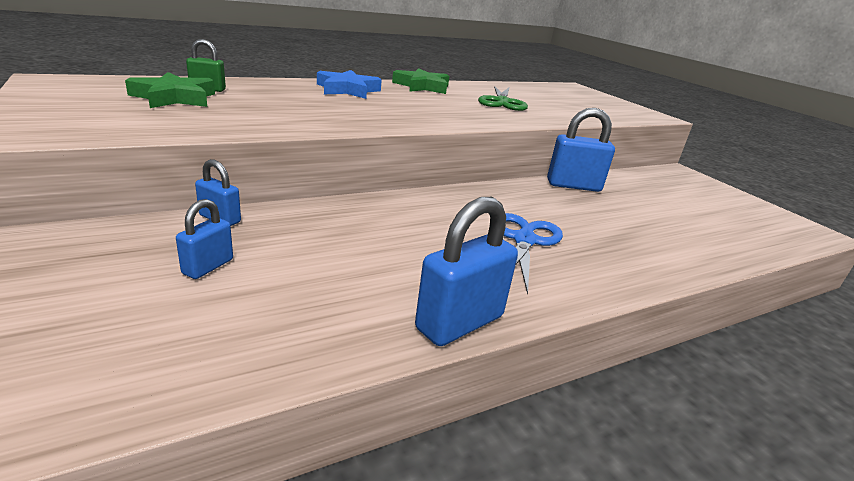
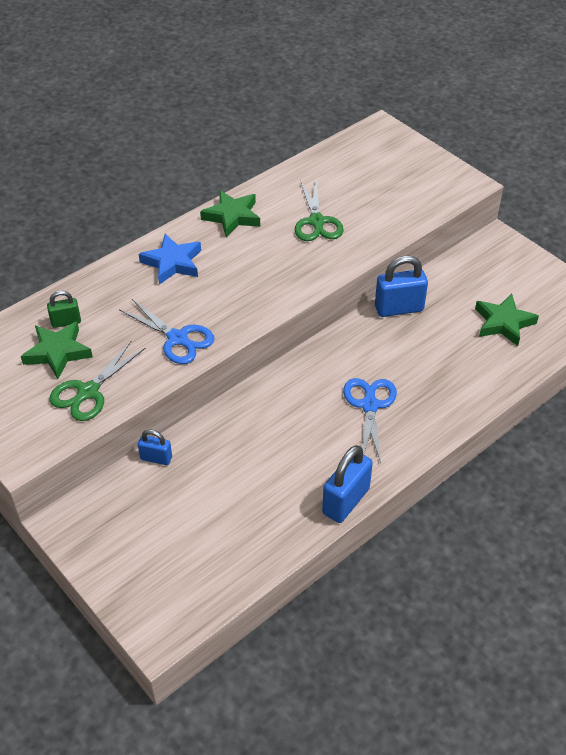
camera: 10 degrees left, 20 degrees up
blue padlock [176,199,233,279] -> none
none -> green scissors [50,341,146,421]
none -> blue scissors [119,299,215,364]
none -> green star [475,294,539,346]

